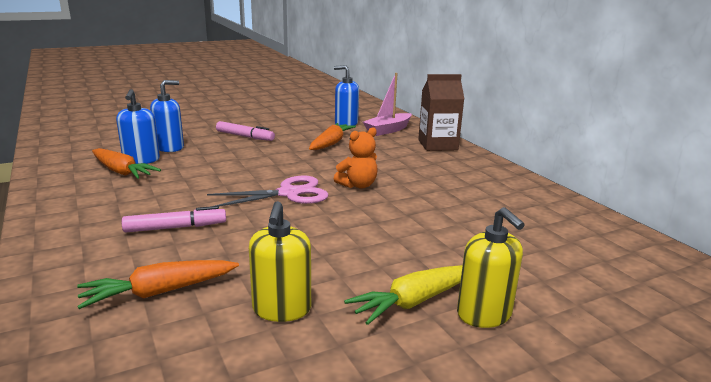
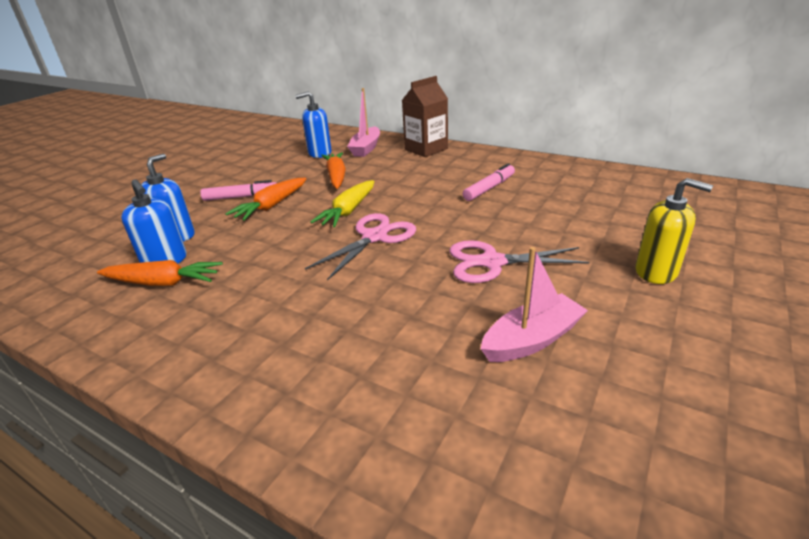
camera: 30 degrees left, 10 degrees up
orange carrot [77,260,239,309] -> orange carrot moved to [225,178,306,221]
pink marker [122,206,226,233] -> pink marker moved to [463,163,515,201]
yellow soap dispenser [249,201,311,322] -> pink boat [481,247,588,362]
orange teddy bear [334,127,378,189] -> none
yellow carrot [344,265,463,325] -> yellow carrot moved to [310,180,374,227]
none -> pink scissors [449,240,589,283]

